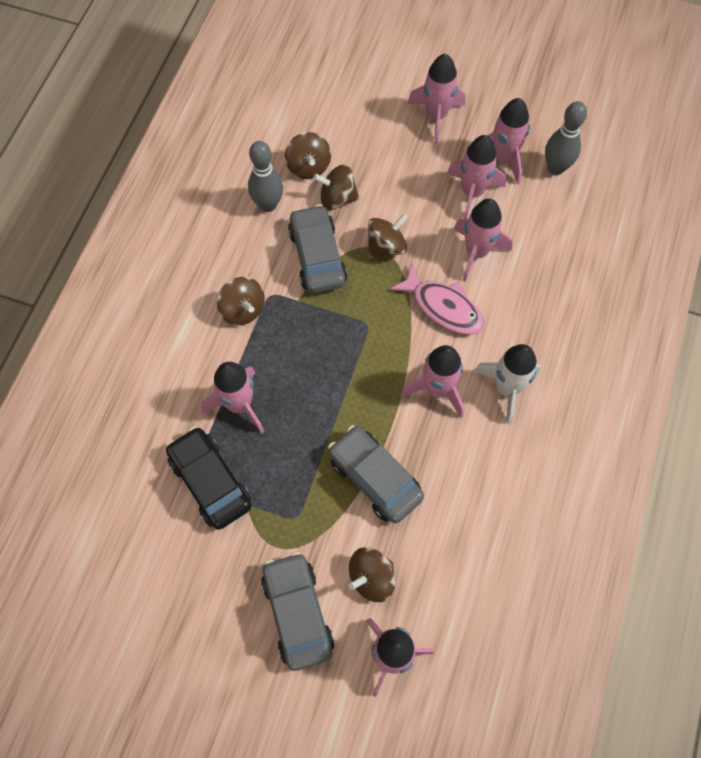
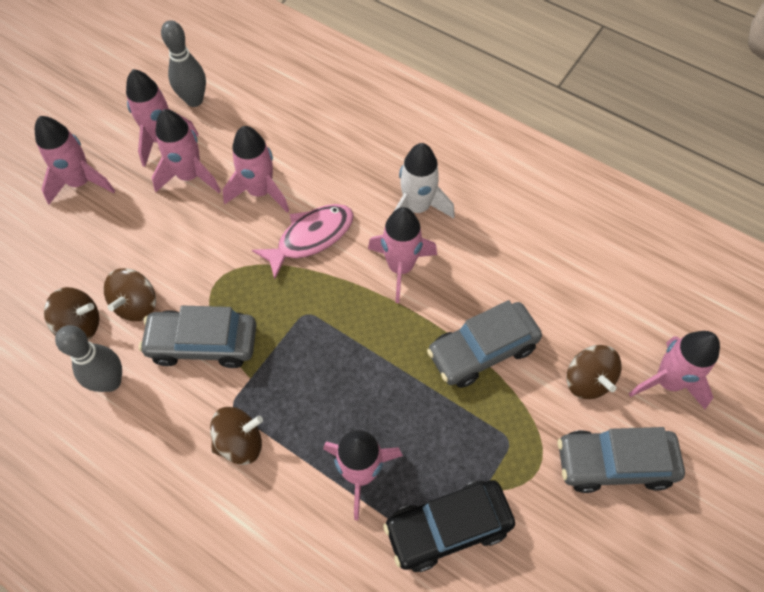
camera: 75 degrees left, 5 degrees down
brown spinning top [368,214,408,258] -> none

